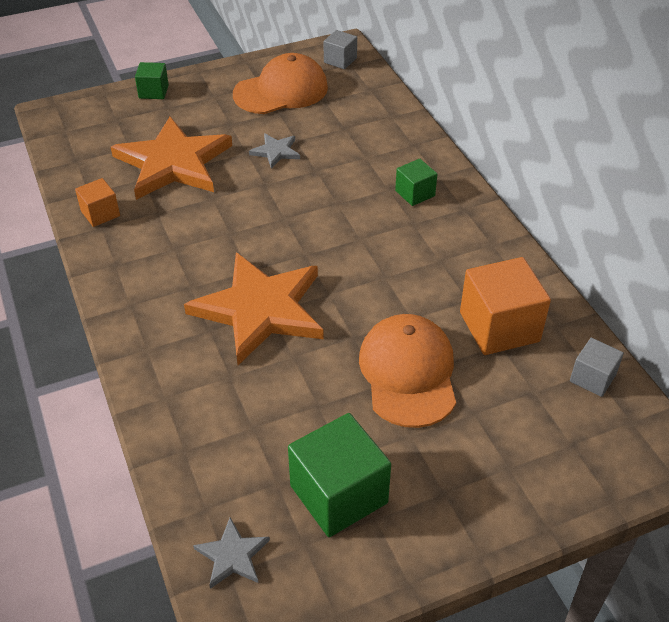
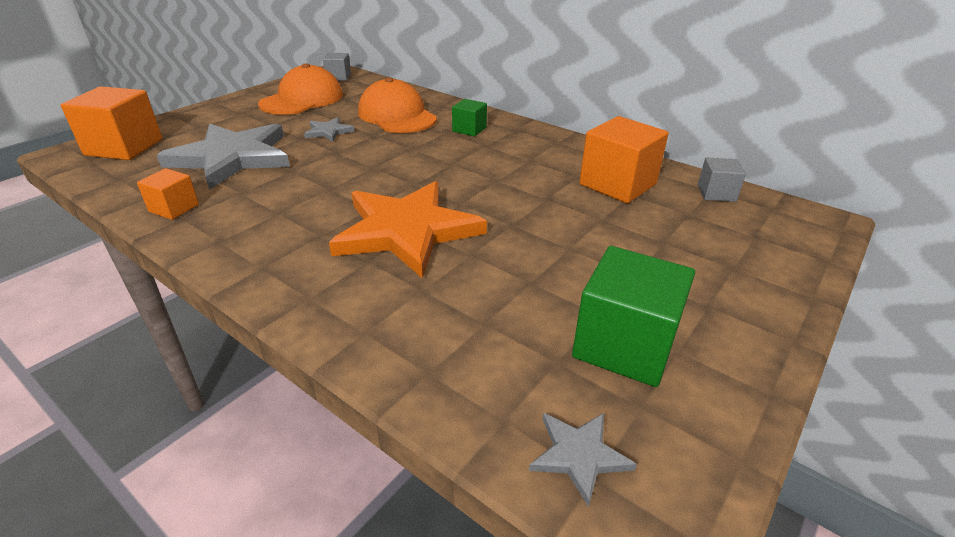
camera: 30 degrees left, 10 degrees down
orange star [111,116,232,200] -> grey star [157,124,290,190]
green cube [135,62,169,99] -> none
orange cap [359,314,456,428] -> orange cap moved to [358,78,437,133]
none -> orange cube [61,86,163,160]

